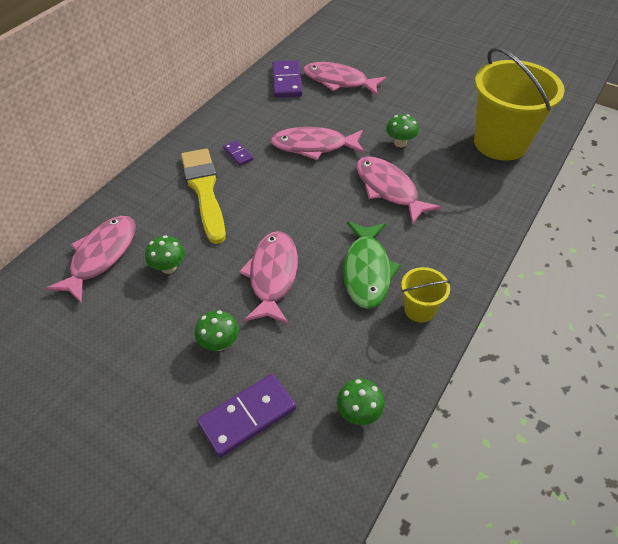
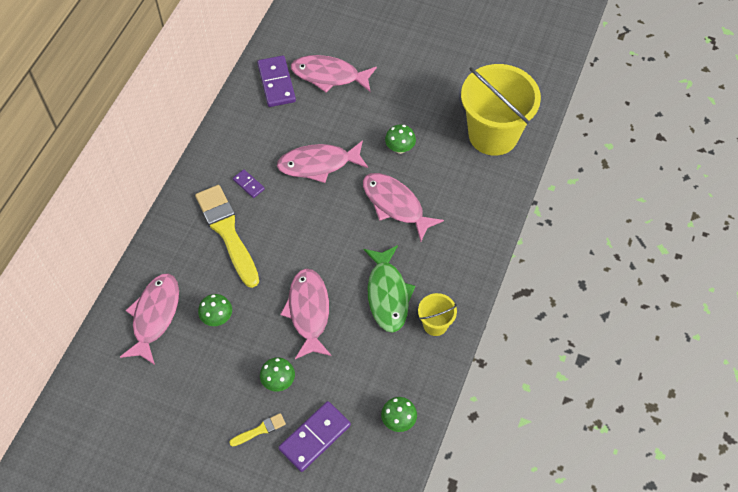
camera: 10 degrees left, 10 degrees up
none -> yellow brush [229,413,286,446]

